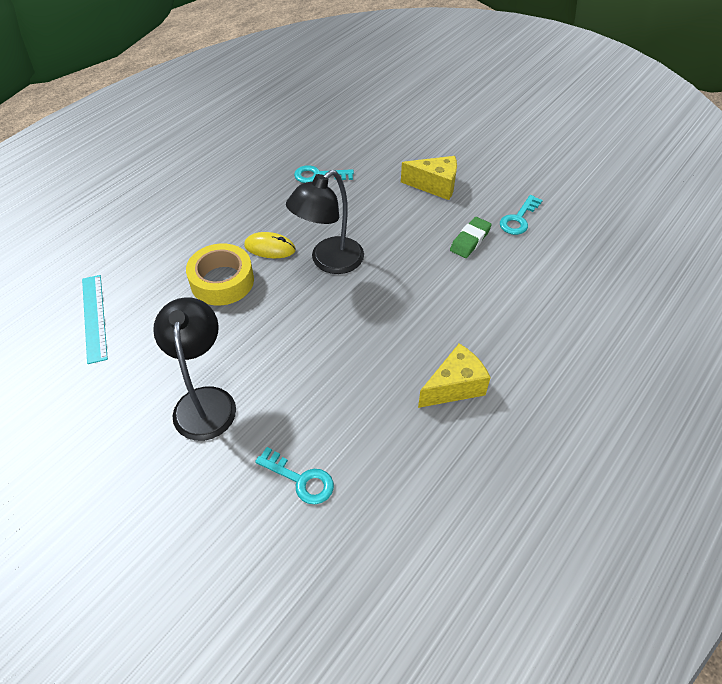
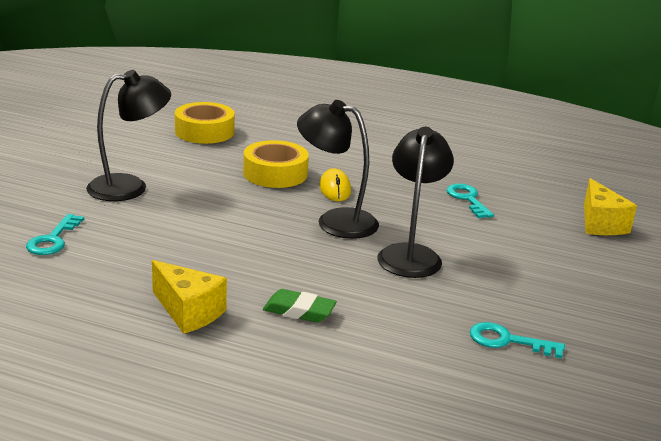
camera: 70 degrees right, 25 degrees down
turquoise ruler [82,275,108,364] -> yellow tape [175,102,235,144]
yellow cheese [401,156,457,200] -> yellow cheese moved to [584,178,637,235]
green eraser [450,217,492,258] -> green eraser moved to [263,289,337,323]
none -> black lamp [378,127,454,278]

